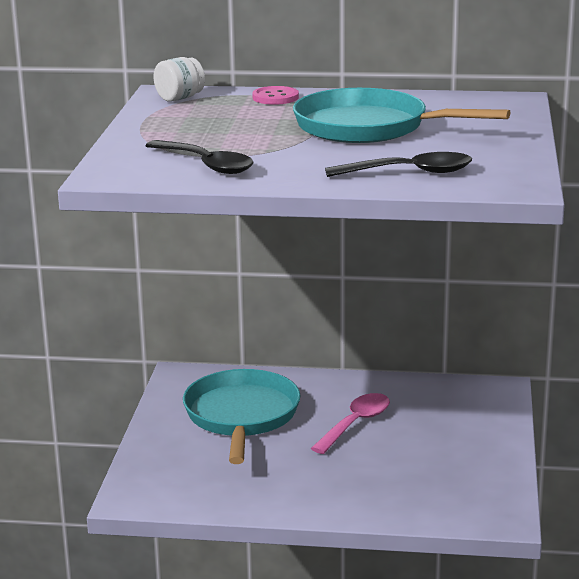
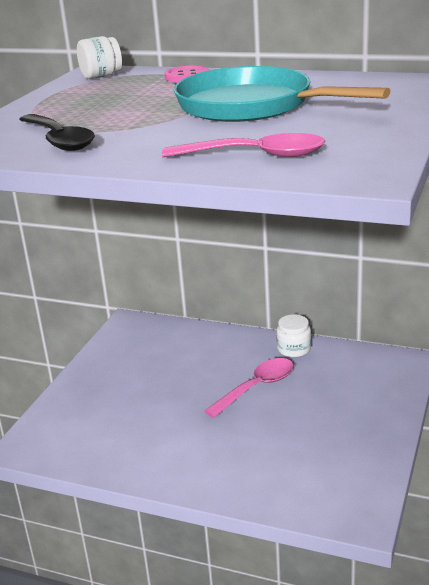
camera: 15 degrees right, 5 degrees up
turquoise pan [183,369,301,464] -> none
black spoon [325,152,472,177] -> pink spoon [162,133,326,157]
none -> white jar [276,314,311,357]

